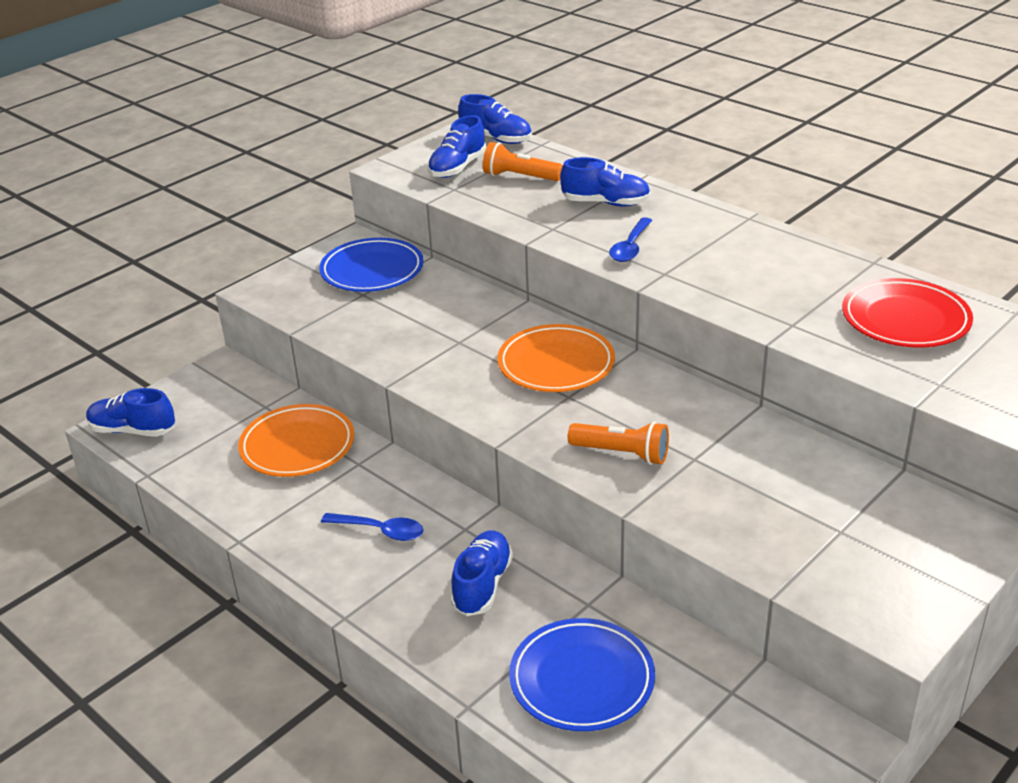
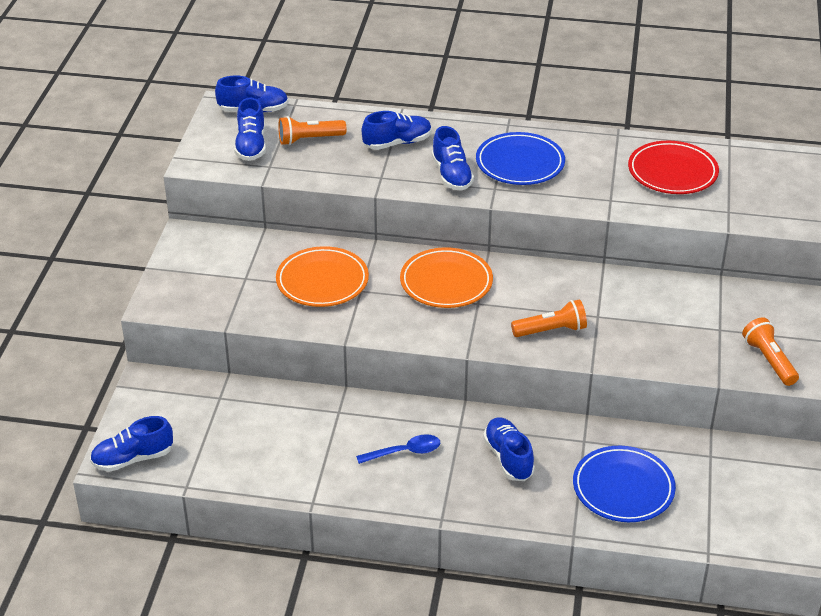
camera: 35 degrees left, 5 degrees up
orange plate [238,404,355,477] -> orange plate moved to [276,246,369,307]
blue plate [319,238,424,292] -> blue plate moved to [476,132,565,185]
blue spoon [609,217,653,262] -> blue shoe [432,126,474,191]
none -> orange flashlight [742,317,799,386]

